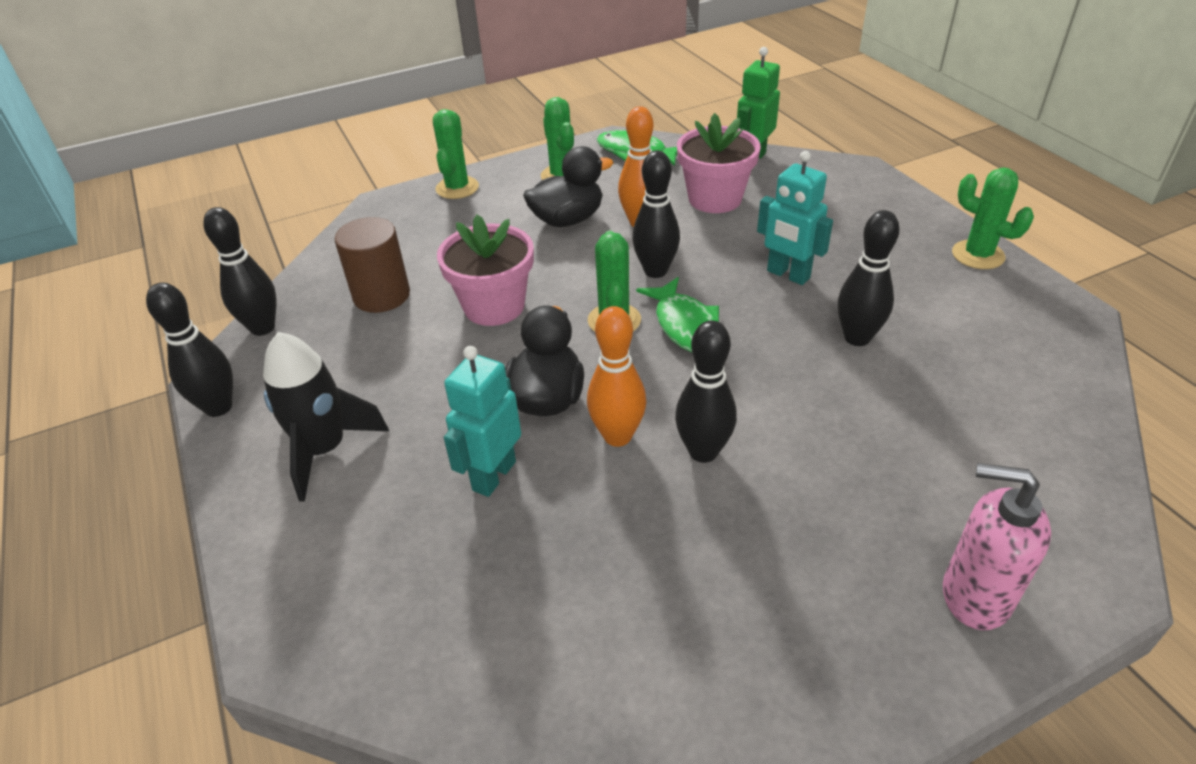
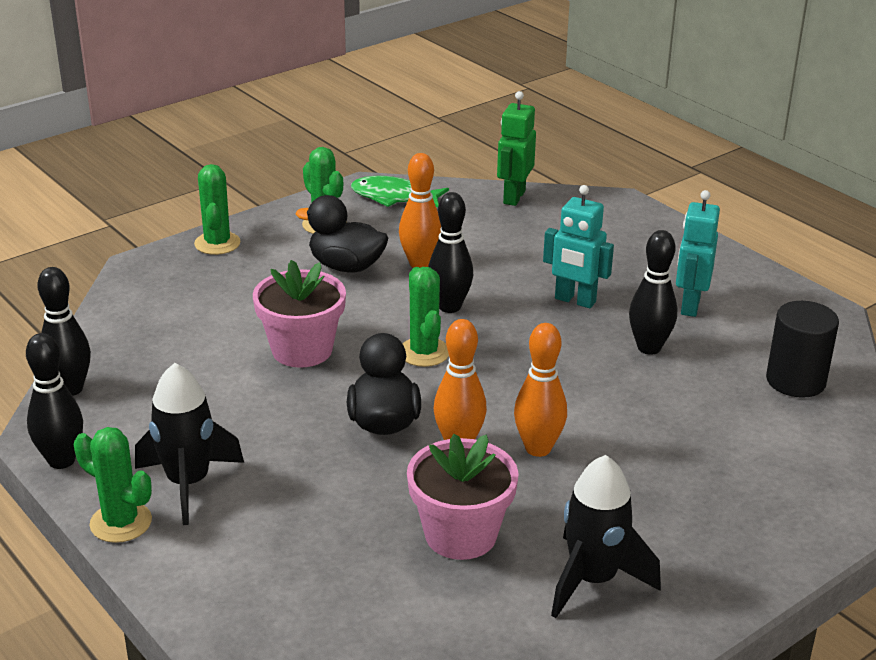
camera: 15 degrees left, 10 degrees down
brown cylinder [335,217,410,313] -> none
turquoise robot [444,346,521,497] -> turquoise robot moved to [676,190,720,317]
black duck [523,146,613,227] -> black duck turned 120 degrees counterclockwise [296,195,388,273]
green fish [636,277,719,352] -> none
black bowling pin [675,320,737,463] -> orange bowling pin [514,323,567,457]
pink flower pot [677,113,761,213] -> pink flower pot moved to [407,434,519,560]
pink soap dispenser [943,463,1051,630] -> none
green cactus [952,168,1034,269] -> green cactus moved to [74,427,152,543]
none -> black rocket [551,455,661,618]
none -> black cylinder [766,301,839,398]

